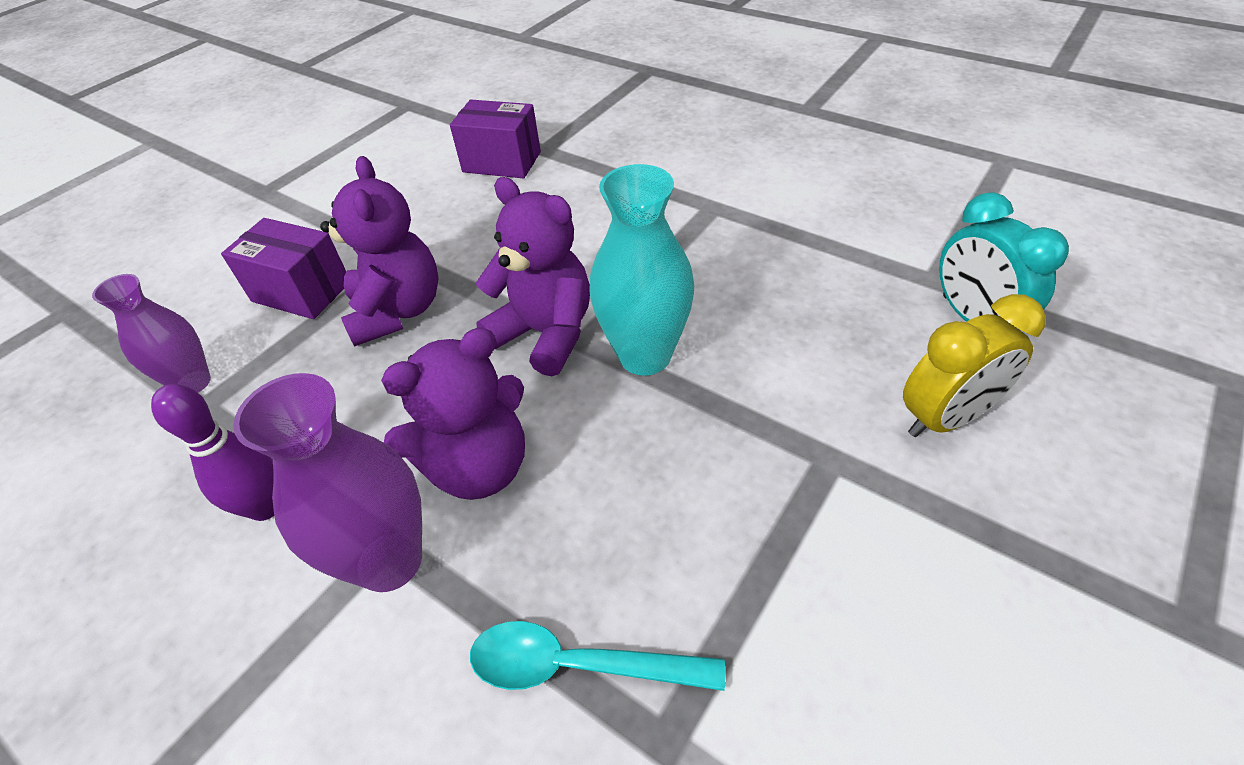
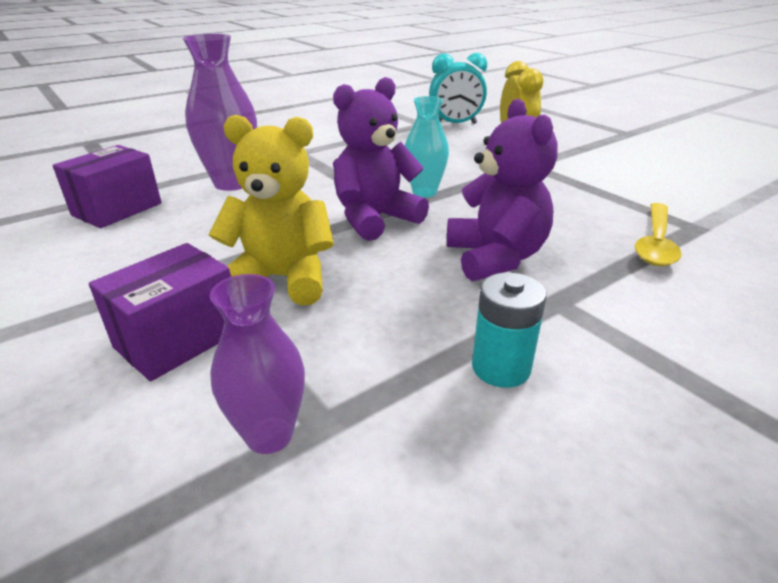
camera: 75 degrees left, 15 degrees down
purple bowling pin [151,384,274,521] -> turquoise battery [472,272,547,388]
purple vase [233,373,422,592] -> purple vase moved to [183,34,257,191]
purple teddy bear [320,156,439,347] -> yellow teddy bear [209,115,334,306]
turquoise spoon [470,621,725,691] -> yellow spoon [635,203,682,267]
turquoise vase [589,164,694,376] -> turquoise vase [405,96,449,197], size x0.65

